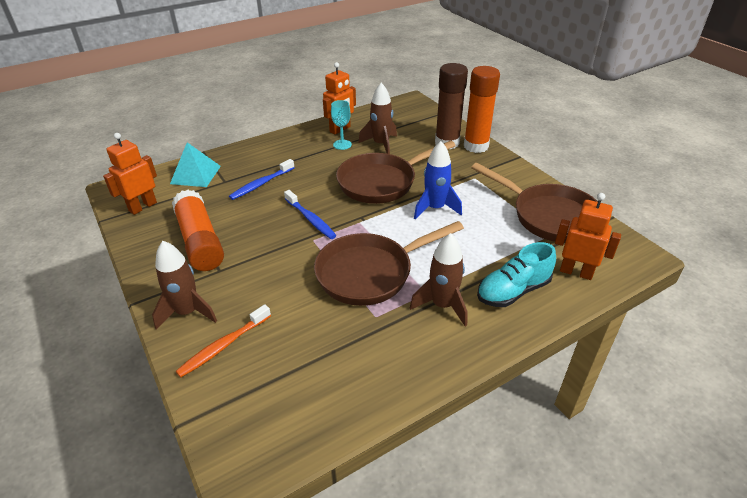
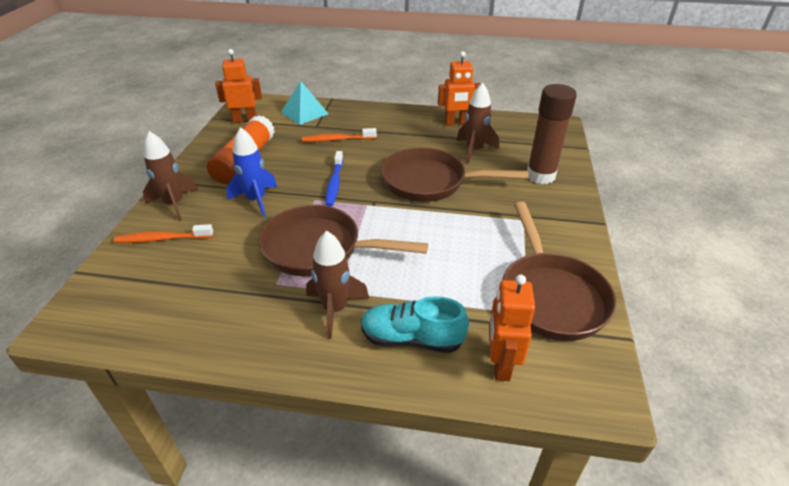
camera: 40 degrees right, 0 degrees up
blue toothbrush [229,159,295,200] -> orange toothbrush [302,128,377,142]
turquoise goblet [331,100,352,150] -> none
blue rocket [414,141,462,220] -> blue rocket moved to [226,127,277,217]
orange glue stick [464,66,500,153] -> none
orange robot [555,193,621,280] -> orange robot turned 150 degrees counterclockwise [489,275,535,381]

